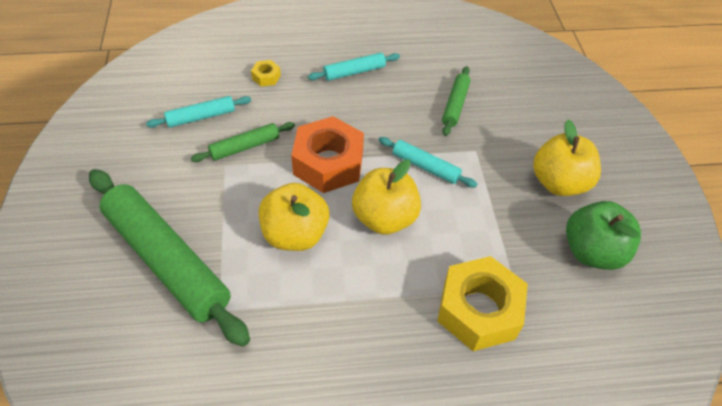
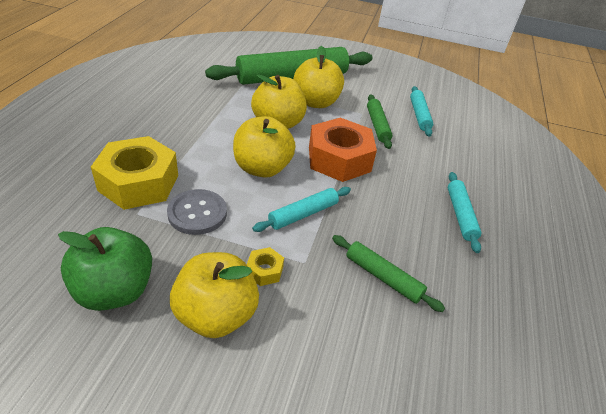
camera: 110 degrees right, 10 degrees down
yellow nut [251,60,281,87] -> yellow nut moved to [247,247,284,286]
none -> grey button [167,189,227,235]
none -> yellow apple [293,46,344,108]

